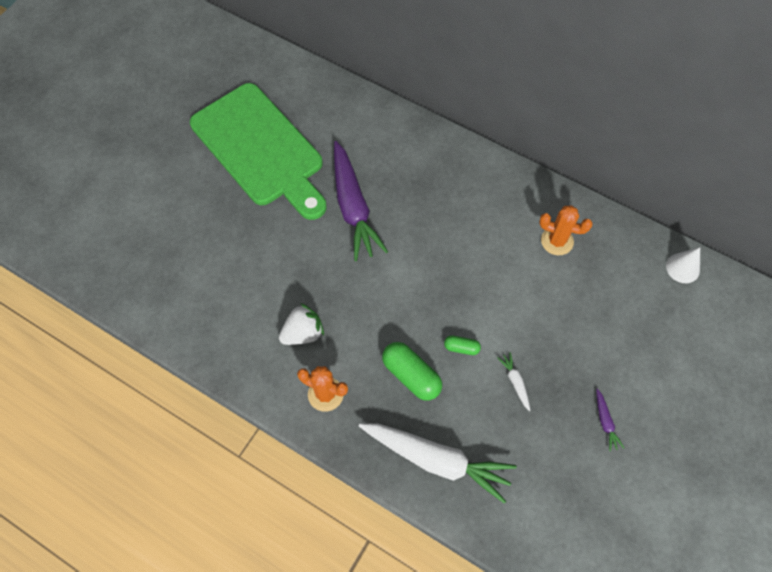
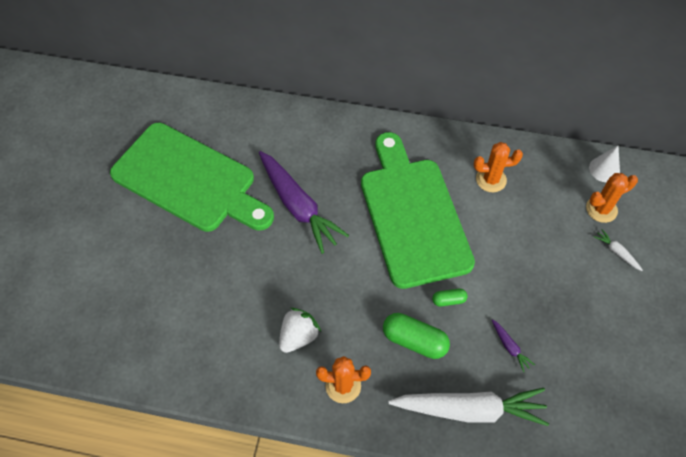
camera: 20 degrees left, 5 degrees down
white carrot [497,352,530,411] -> white carrot moved to [594,229,643,271]
purple carrot [596,389,624,452] -> purple carrot moved to [492,319,535,372]
none -> green cutting board [361,132,475,289]
none -> orange cactus [586,173,638,223]

